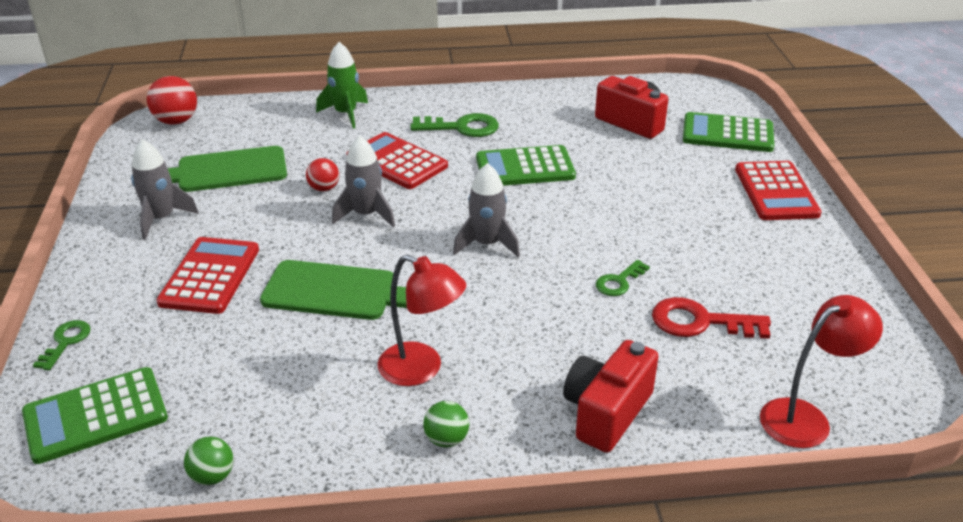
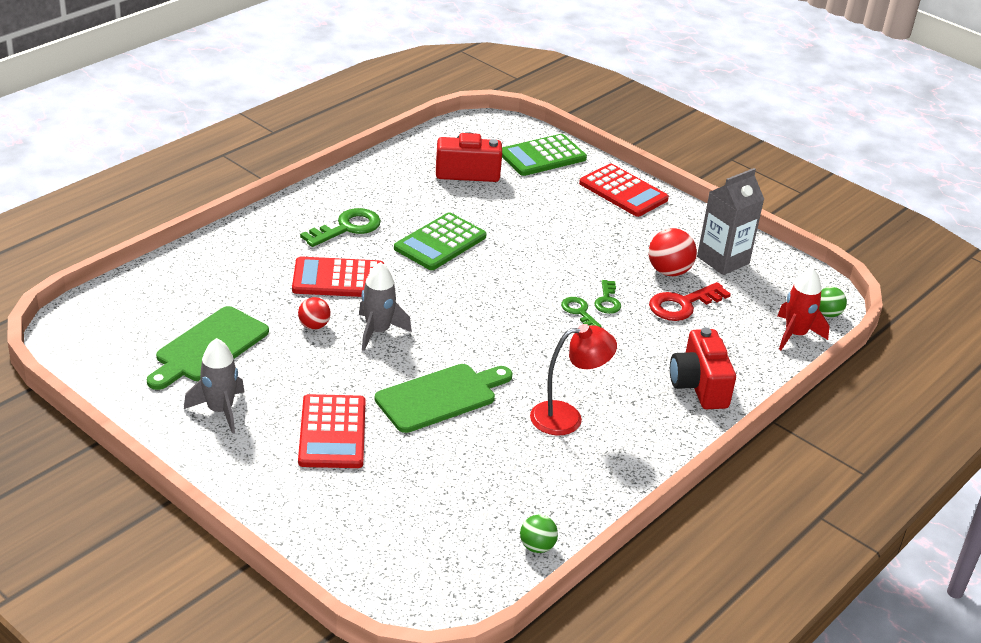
camera: 45 degrees left, 0 degrees up
green calculator [22,367,168,464] -> none
green key [33,320,91,370] -> green key moved to [561,297,602,327]
red ball [147,76,197,125] -> red ball moved to [649,228,697,276]
red calculator [156,237,259,314] -> red calculator turned 150 degrees counterclockwise [298,394,366,468]
green rocket [316,42,368,129] -> none
green ball [423,401,469,447] -> green ball moved to [819,287,847,317]
grey rocket [453,163,520,257] -> none
red lamp [760,295,883,448] -> red rocket [778,268,829,350]
none -> grey carton [697,168,764,275]

